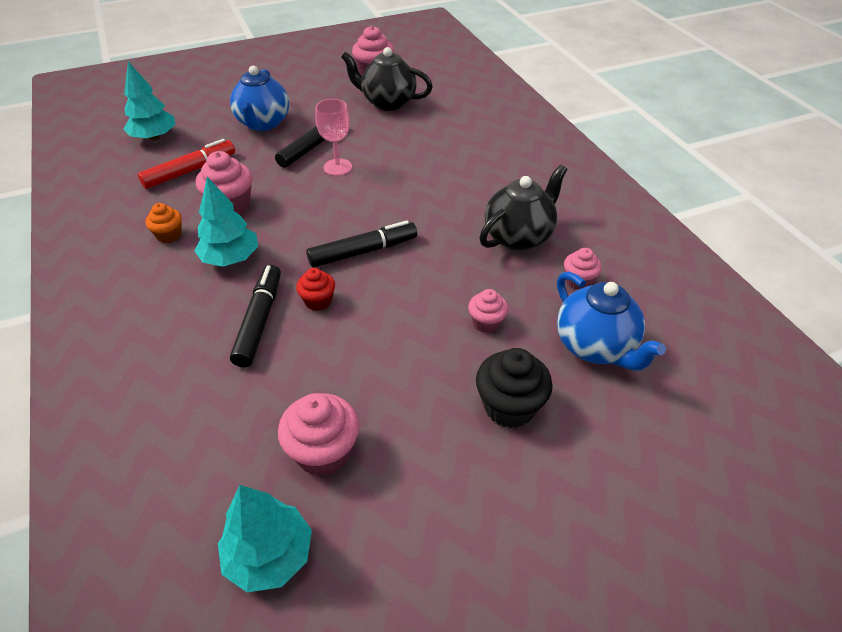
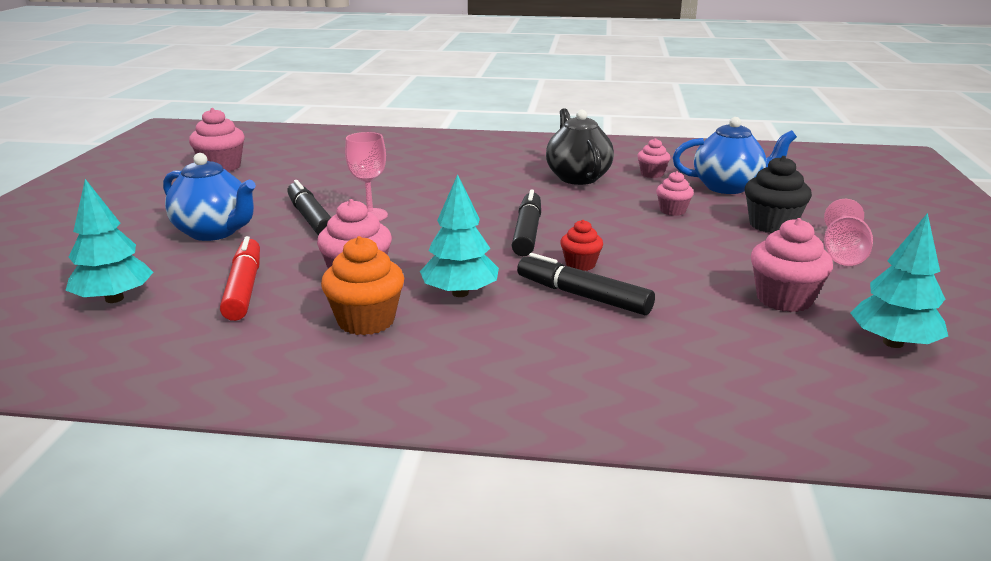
camera: 60 degrees left, 20 degrees down
orange cupcake [146,203,182,243] -> orange cupcake [321,236,404,335], size x1.66
black teapot [341,47,433,111] -> none
none -> pink goblet [824,199,873,266]

